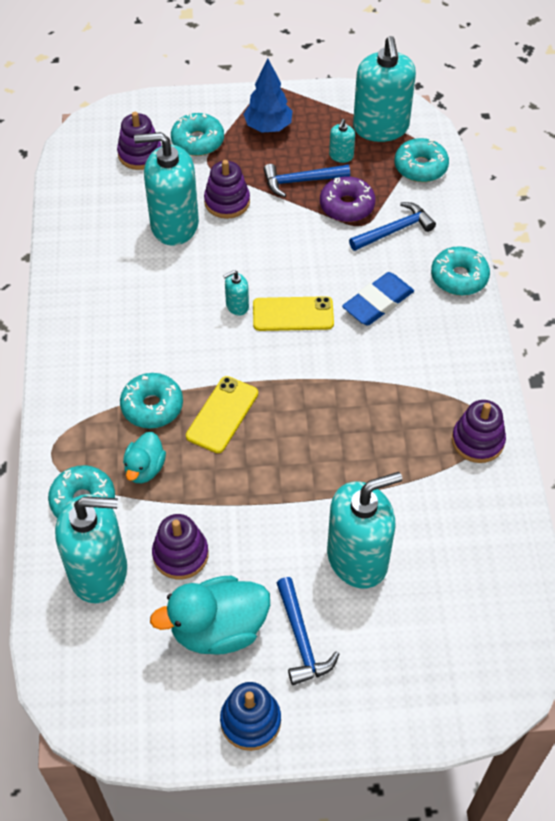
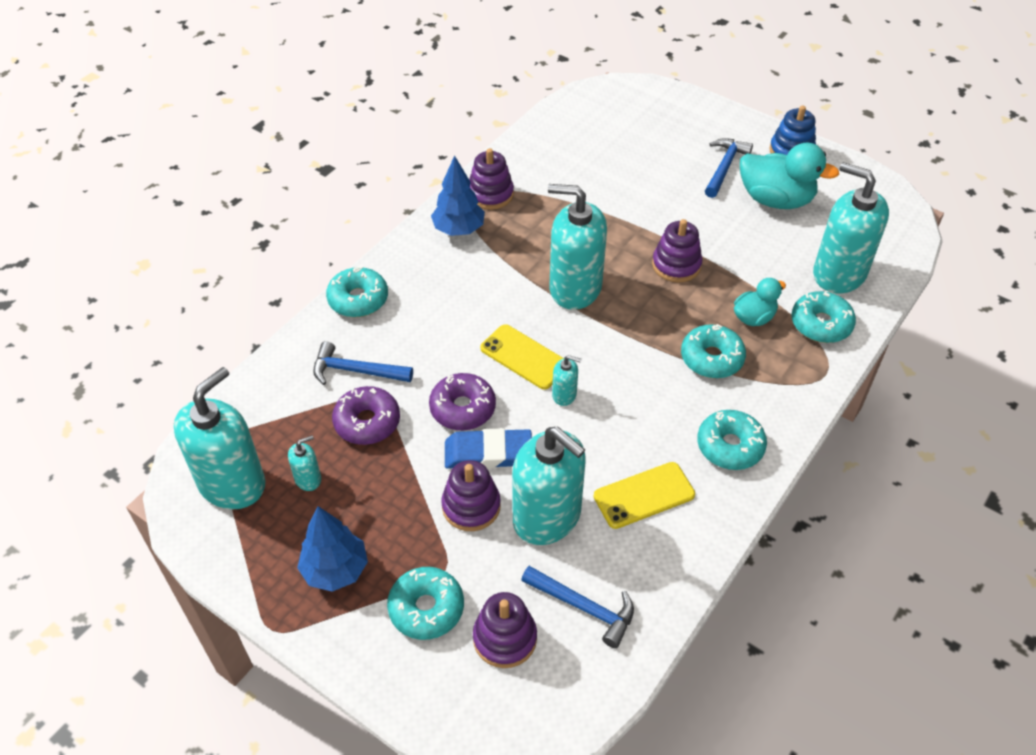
camera: 140 degrees left, 5 degrees down
purple stacking toy [152,514,209,579] -> purple stacking toy moved to [652,219,702,282]
yellow phone [186,376,258,453] -> yellow phone moved to [594,462,695,529]
blue hammer [263,164,350,197] -> blue hammer moved to [521,566,634,648]
turquoise soap dispenser [327,472,402,588] -> turquoise soap dispenser moved to [548,184,607,310]
blue eraser [342,272,414,325] -> blue eraser moved to [445,428,532,469]
turquoise donut [394,138,449,182] -> turquoise donut moved to [697,410,767,470]
none -> purple donut [429,373,496,430]
none -> blue tree [431,155,485,236]

